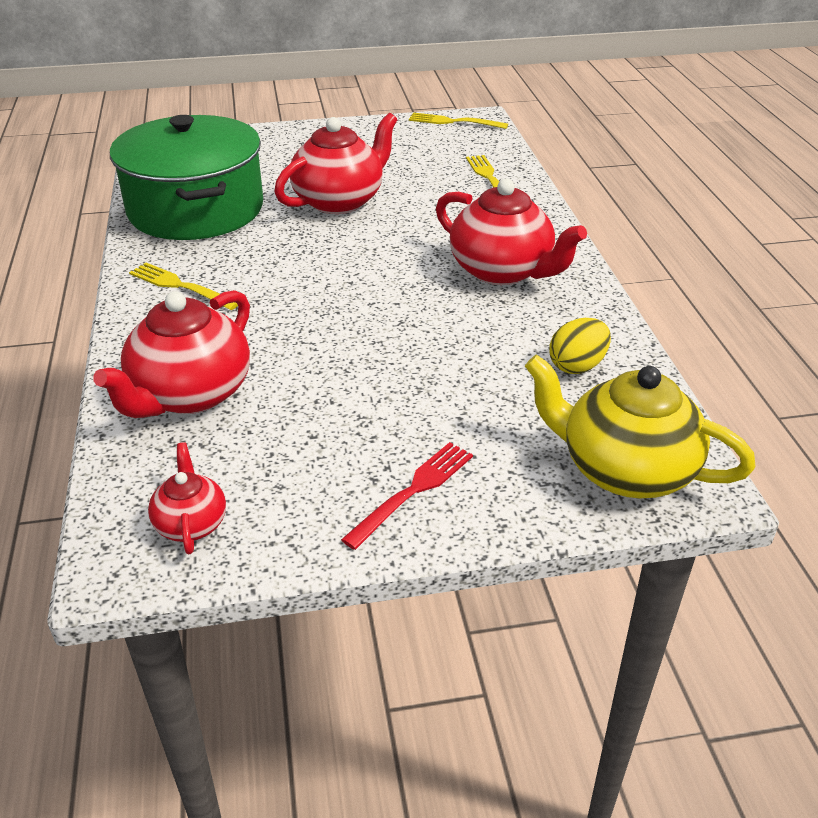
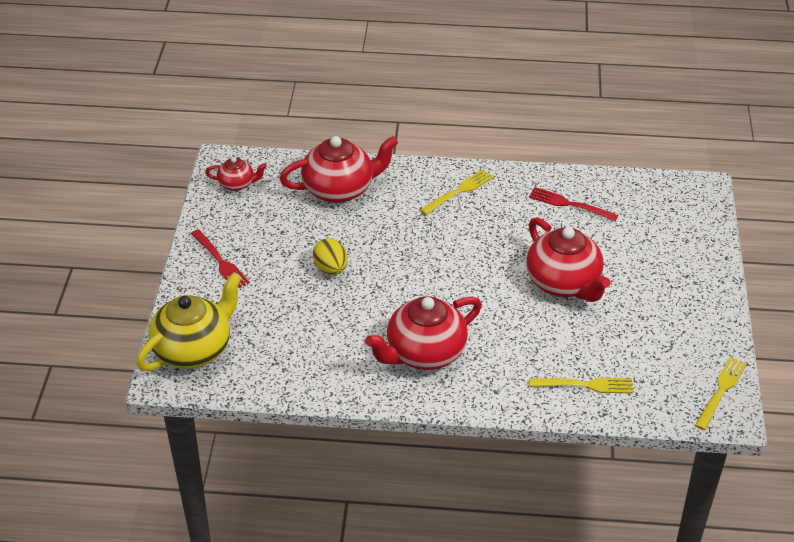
camera: 105 degrees right, 5 degrees up
red teapot [94,290,250,418] -> red teapot turned 120 degrees clockwise [279,136,398,203]
green pot [110,115,263,240] -> red fork [529,187,618,221]
yellow egg [549,318,611,374] -> yellow egg moved to [313,238,347,275]

